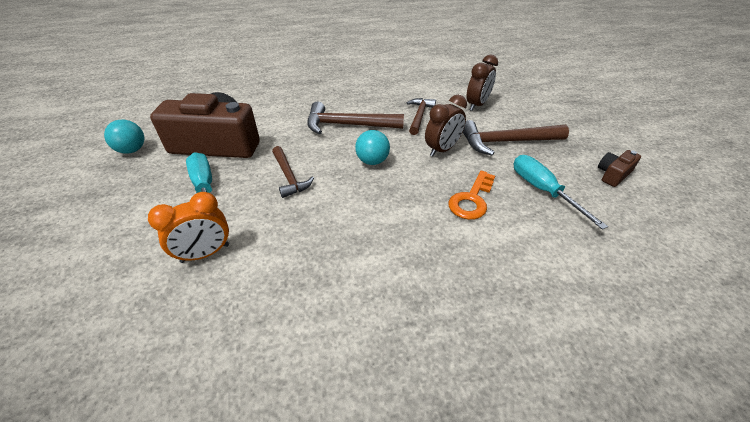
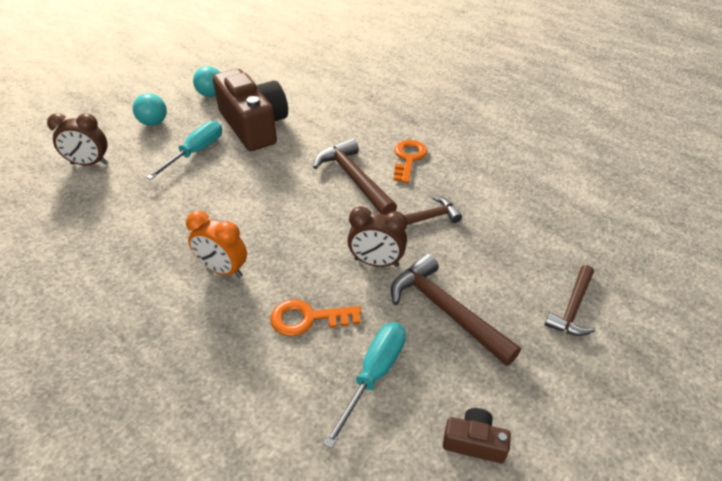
camera: 55 degrees right, 0 degrees up
orange clock [148,192,229,263] -> orange clock moved to [186,211,247,278]
brown hammer [272,146,314,198] -> brown hammer moved to [544,265,595,336]
turquoise ball [355,130,390,165] -> turquoise ball moved to [133,93,167,126]
brown clock [466,55,498,111] -> brown clock moved to [47,113,108,166]
none -> orange key [394,140,427,183]

